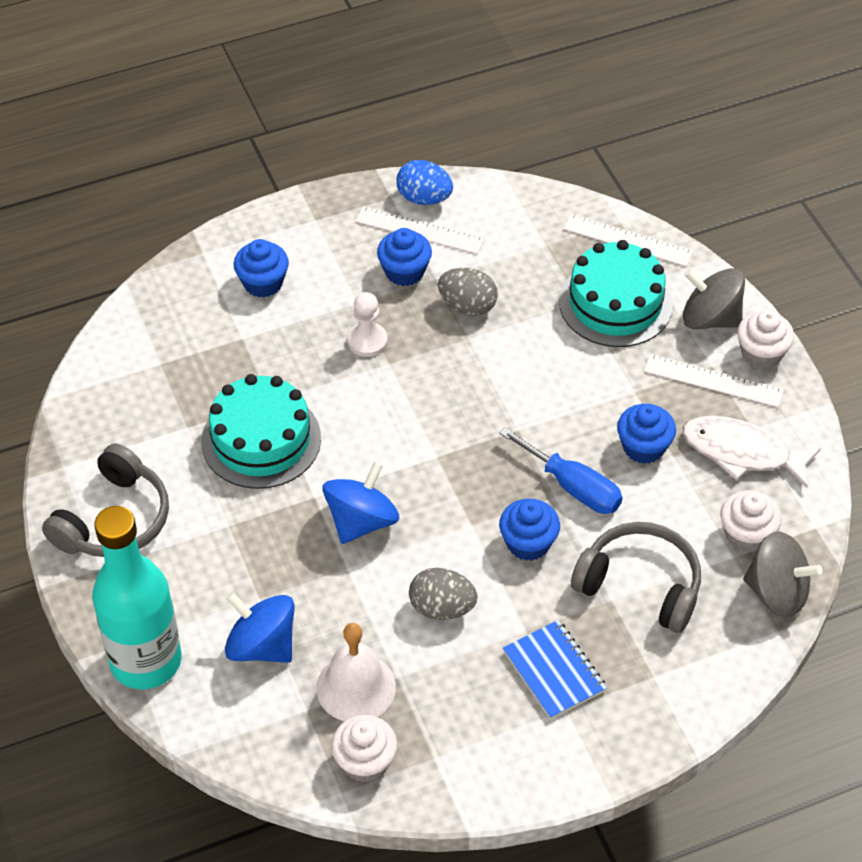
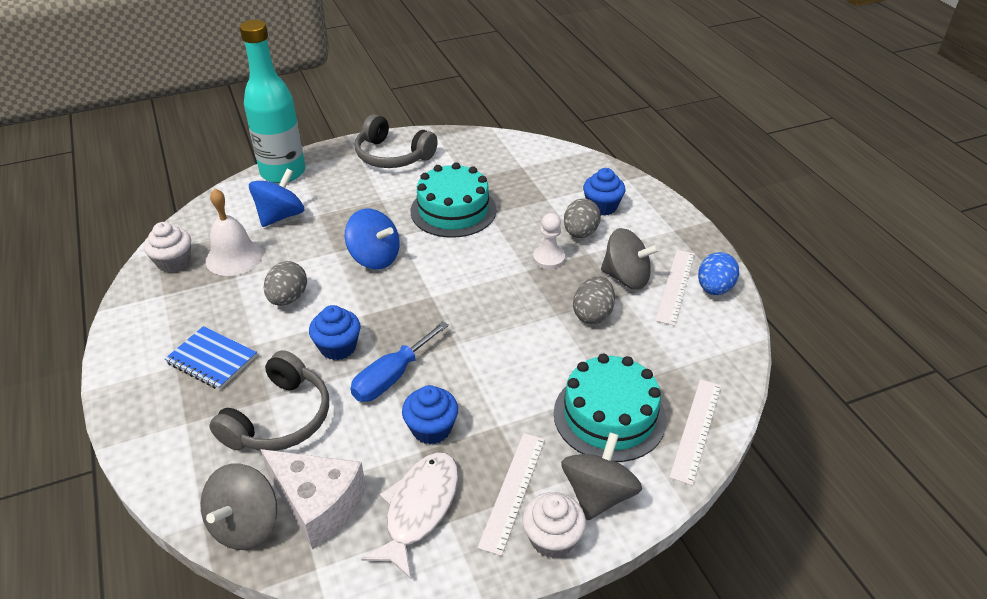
camera: 90 degrees right, 10 degrees down
blue cupcake [377,228,432,286] -> grey spinning top [601,228,660,290]
blue notebook [503,620,607,720] -> blue notebook turned 60 degrees clockwise [165,326,257,390]
white cupcake [720,490,782,553] -> white cheese [260,449,366,550]
none -> grey egg [564,199,601,238]

